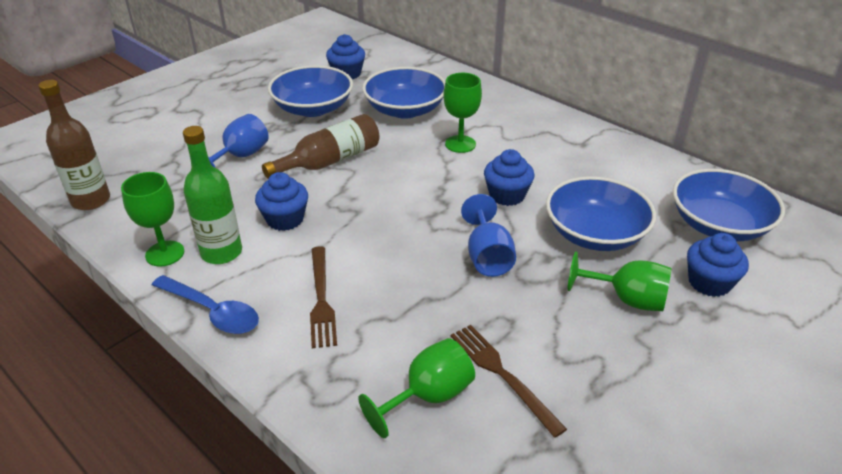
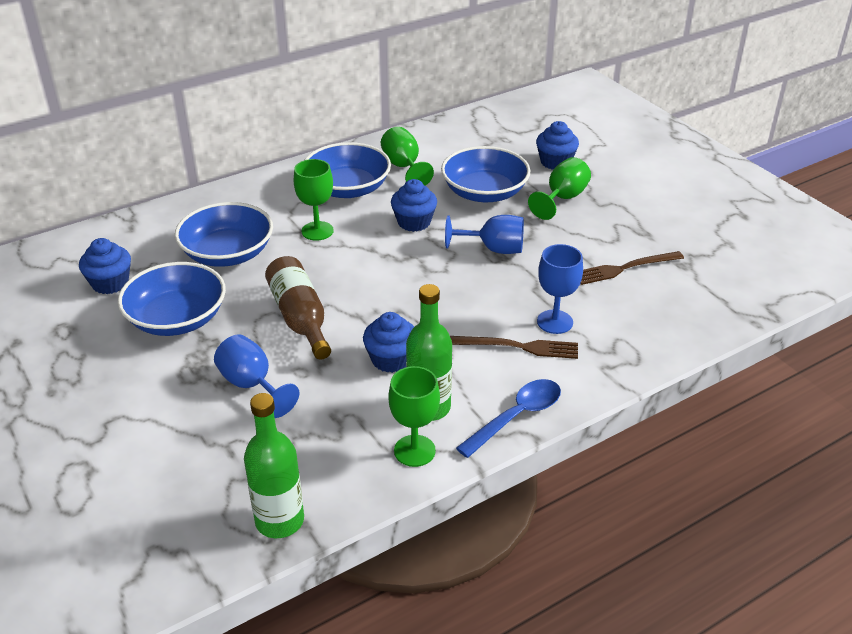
camera: 75 degrees left, 0 degrees up
brown bottle [38,80,110,210] -> green bottle [244,393,304,538]
green goblet [359,338,475,438] -> green goblet moved to [381,127,434,186]
blue bowl [673,169,785,241] -> blue bowl moved to [305,142,391,198]
none -> blue goblet [537,244,583,334]

